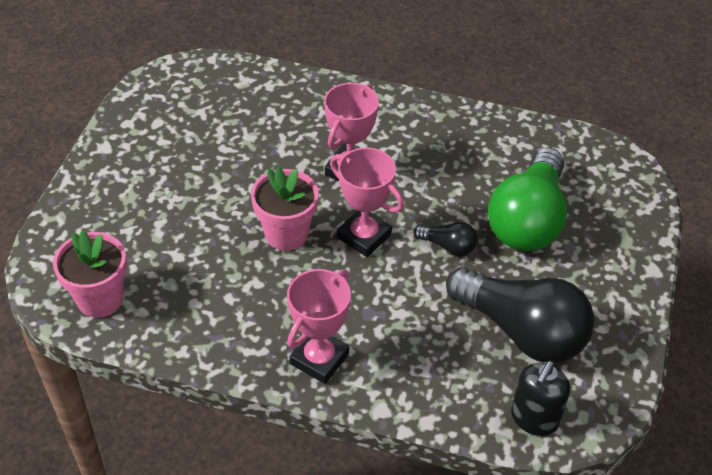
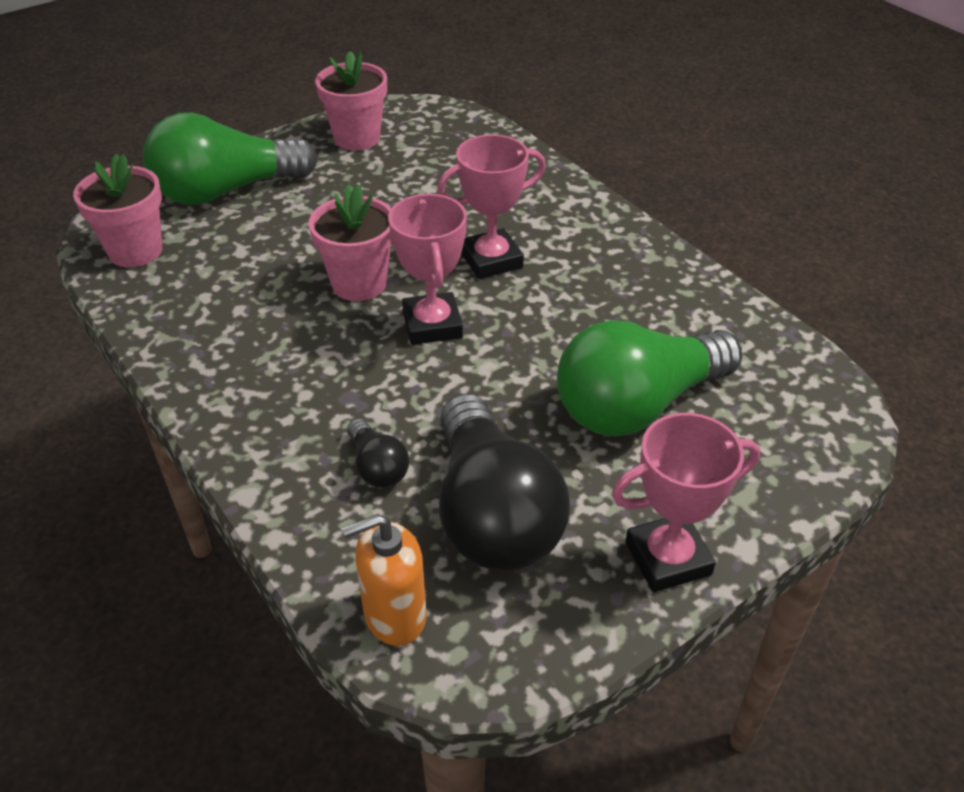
camera: 40 degrees right, 5 degrees down
pink trophy [287,269,351,384] -> pink trophy moved to [611,413,760,592]
black light bulb [414,222,477,256] -> black light bulb moved to [347,418,409,488]
black soap dispenser [511,361,570,436] -> orange soap dispenser [342,514,427,646]
none -> green light bulb [143,112,318,205]
none -> pink flower pot [315,51,387,150]

